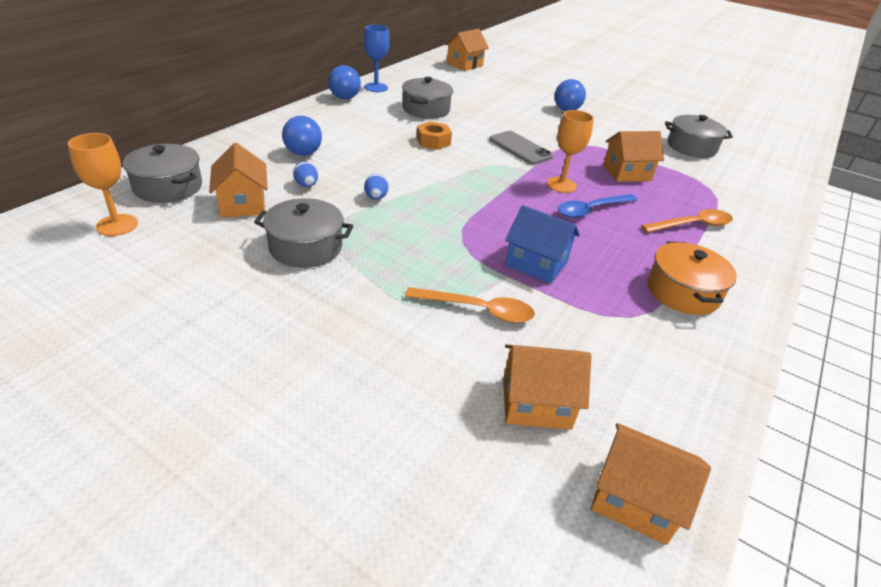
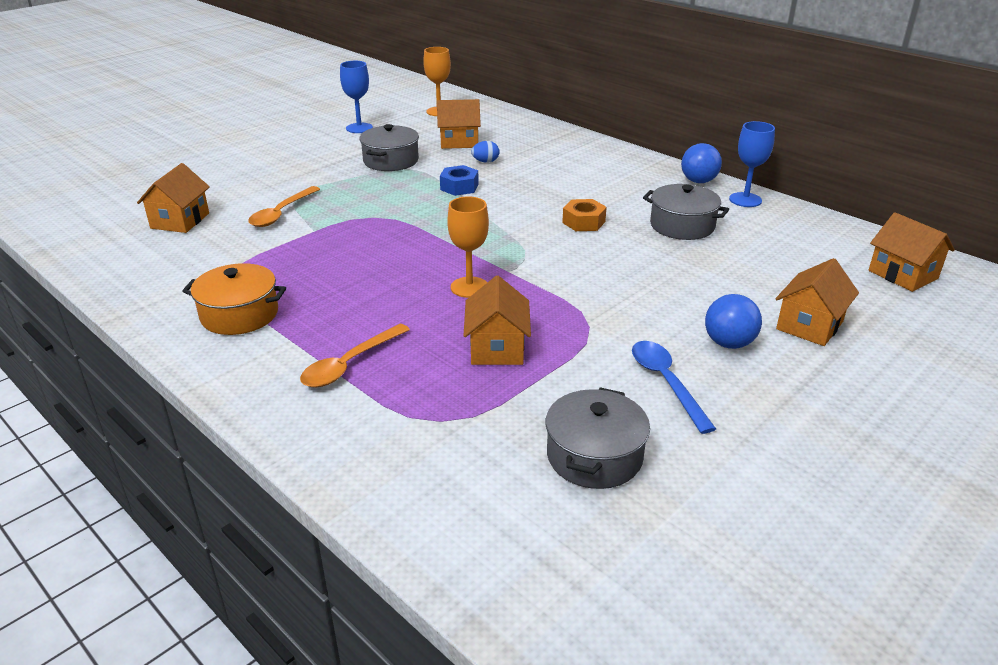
camera: 105 degrees right, 5 degrees down
grey pot [123,144,202,203] -> none
blue ball [282,116,322,156] -> none
blue egg [364,174,389,200] -> blue nut [440,165,479,196]
grey phone [489,131,553,165] -> none
blue house [505,205,580,284] -> none
blue spoon [558,194,638,218] -> blue spoon moved to [632,341,716,434]
orange house [591,423,711,545] -> orange house moved to [775,258,859,346]
orange spoon [641,209,733,233] -> orange spoon turned 45 degrees clockwise [300,324,410,387]
none -> blue goblet [340,61,373,133]

